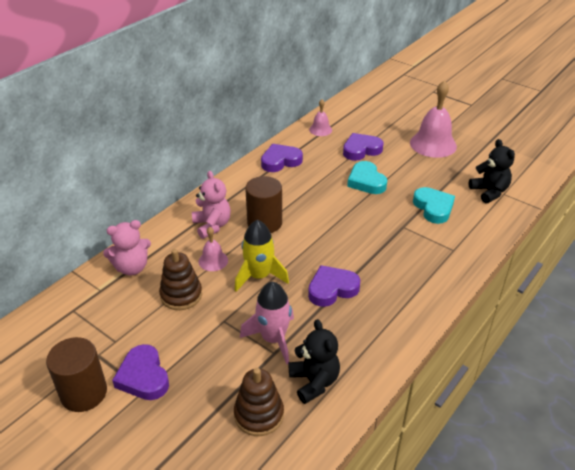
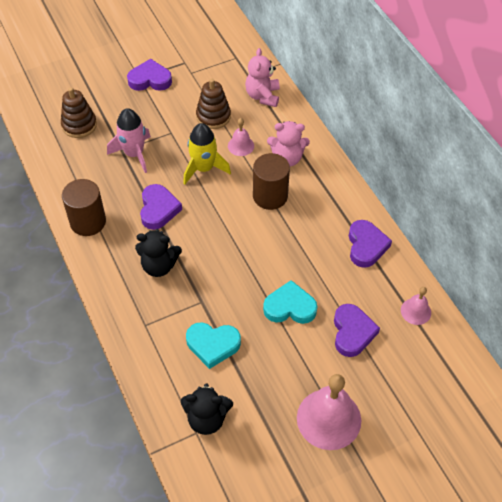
camera: 115 degrees right, 15 degrees up
brown cylinder [46,337,107,412] -> brown cylinder moved to [62,179,106,236]
black teddy bear [289,319,340,404] -> black teddy bear moved to [135,229,182,277]

